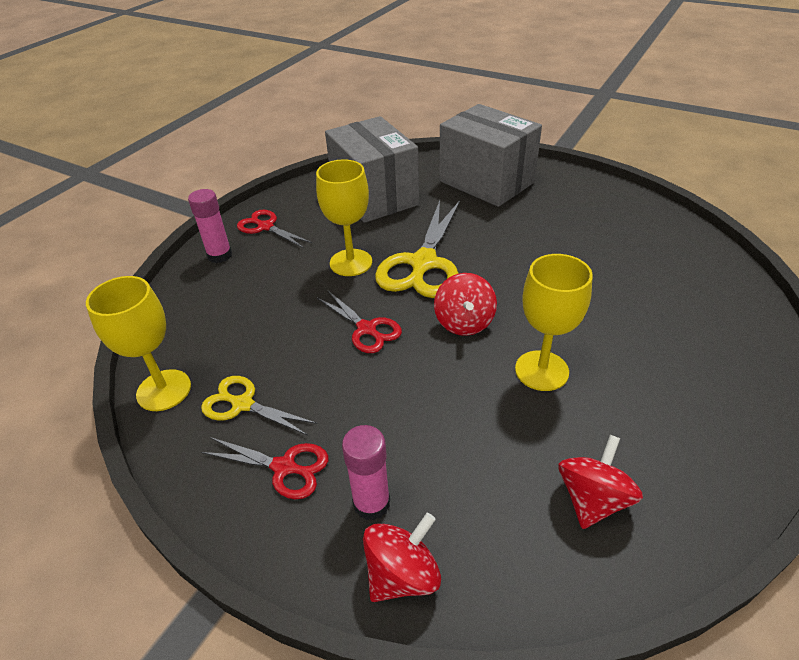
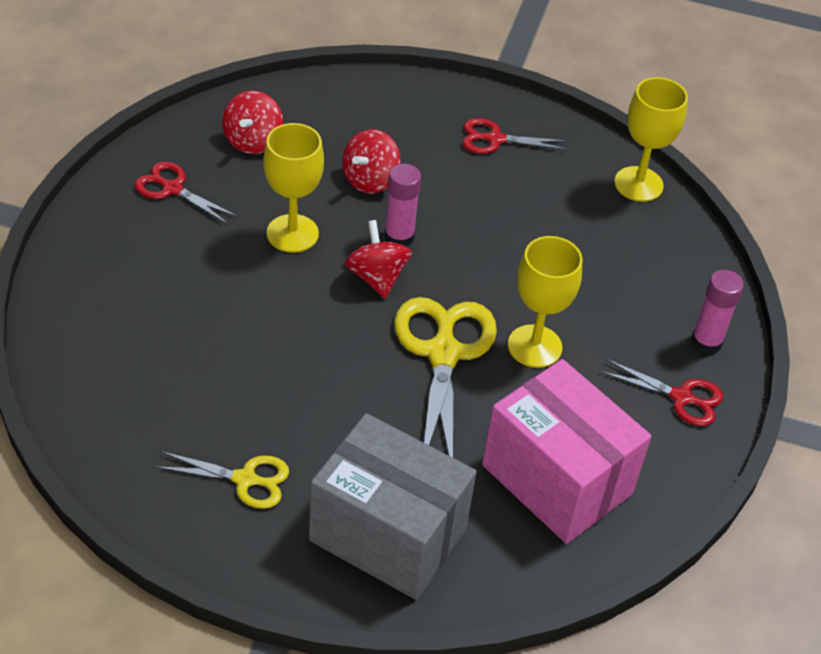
camera: 160 degrees right, 5 degrees up
yellow scissors [201,376,317,435] -> yellow scissors moved to [156,451,289,509]
red scissors [317,291,402,353] -> red scissors moved to [135,162,238,224]
grey box [325,116,419,223] -> pink box [482,359,652,544]
pink glue stick [342,425,390,520] -> pink glue stick moved to [384,164,421,246]
red spinning top [363,513,441,602] -> red spinning top moved to [342,129,401,194]

